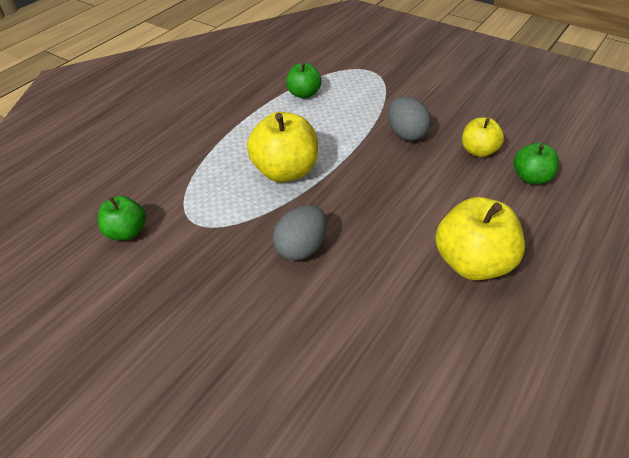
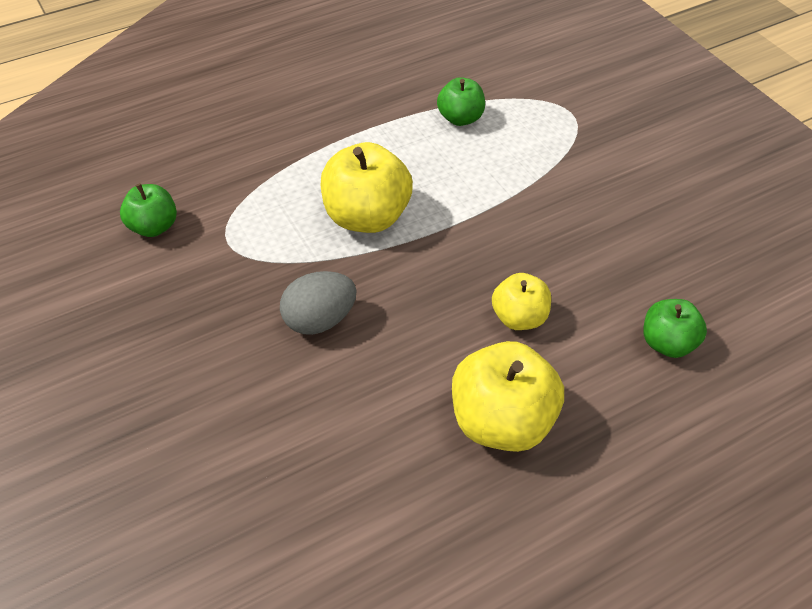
camera: 25 degrees right, 5 degrees up
grey egg [388,96,431,141] -> none
yellow apple [462,118,504,157] -> yellow apple moved to [492,273,551,330]

